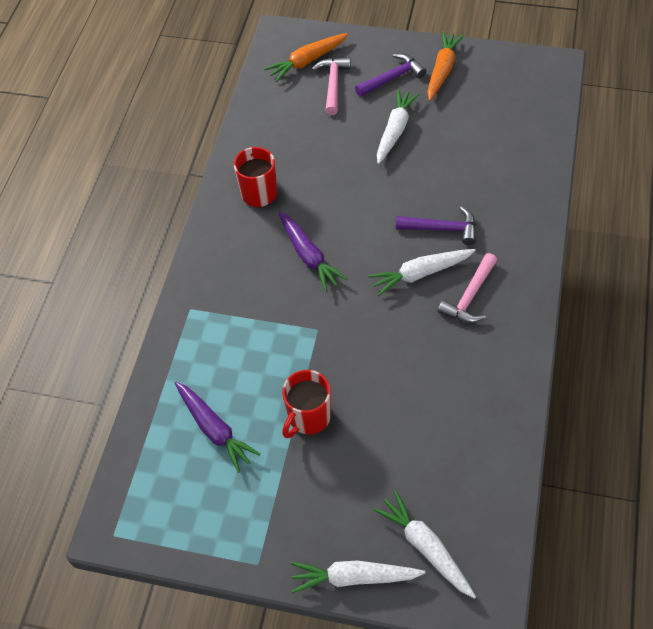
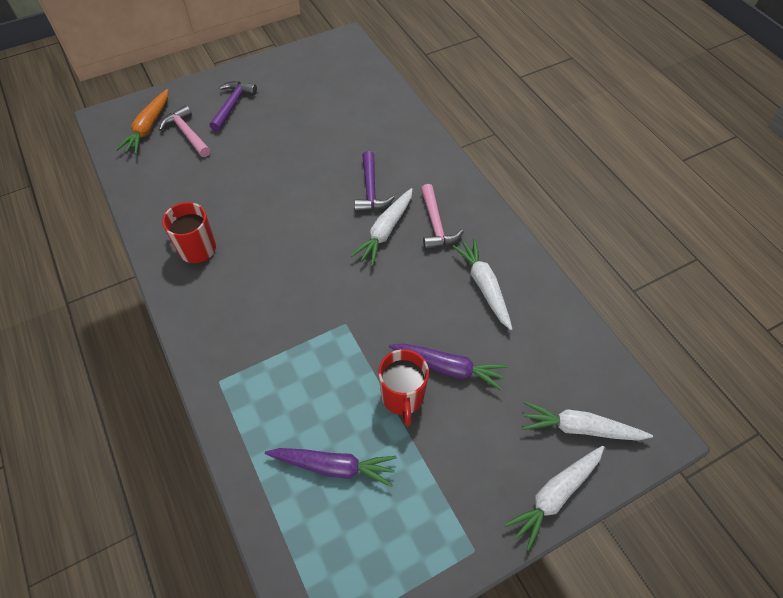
camera: 45 degrees left, 0 degrees up
purple carrot [278,211,347,292] -> purple carrot moved to [389,344,508,391]
white carrot [377,89,420,164] -> white carrot moved to [452,238,512,330]
purple hammer [396,206,476,245] -> purple hammer turned 120 degrees clockwise [354,151,395,212]
orange carrot [427,31,464,101] -> none

